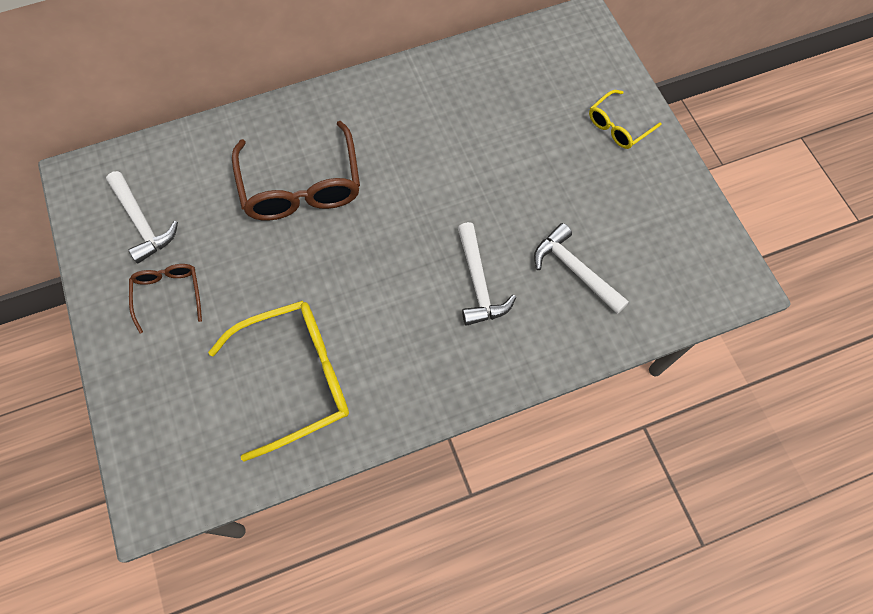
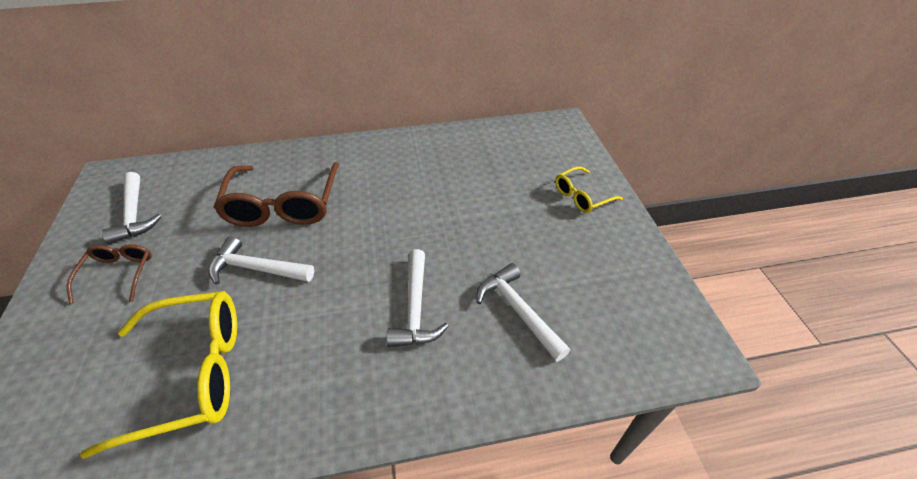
camera: 10 degrees right, 20 degrees down
none -> white hammer [209,236,314,285]

